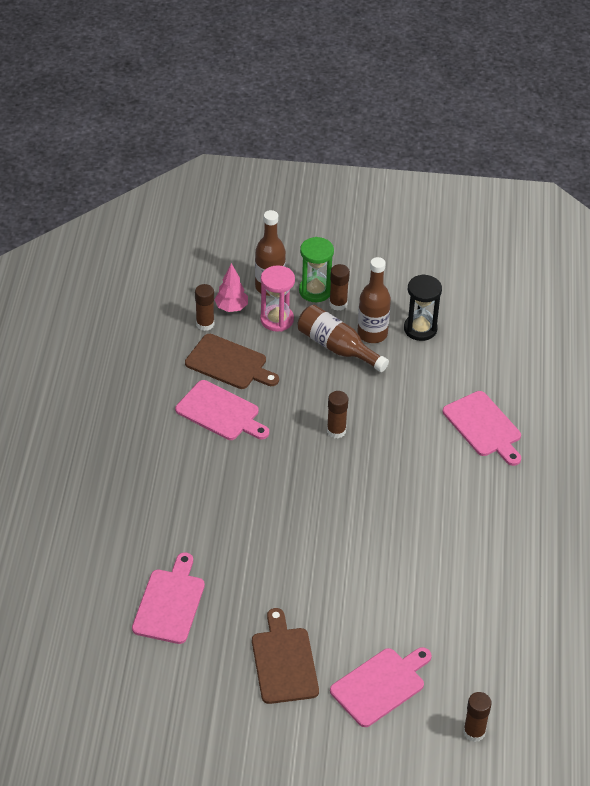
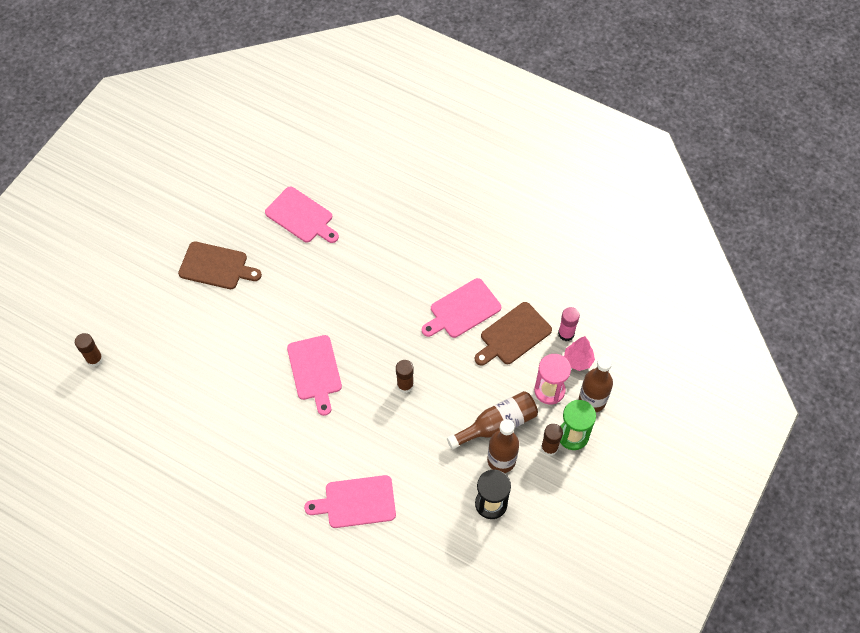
camera: 115 degrees right, 15 degrees up
brown glue stick [195,284,214,331] -> pink glue stick [558,307,580,341]
pink cutting board [330,647,432,727] -> pink cutting board moved to [287,335,342,416]

